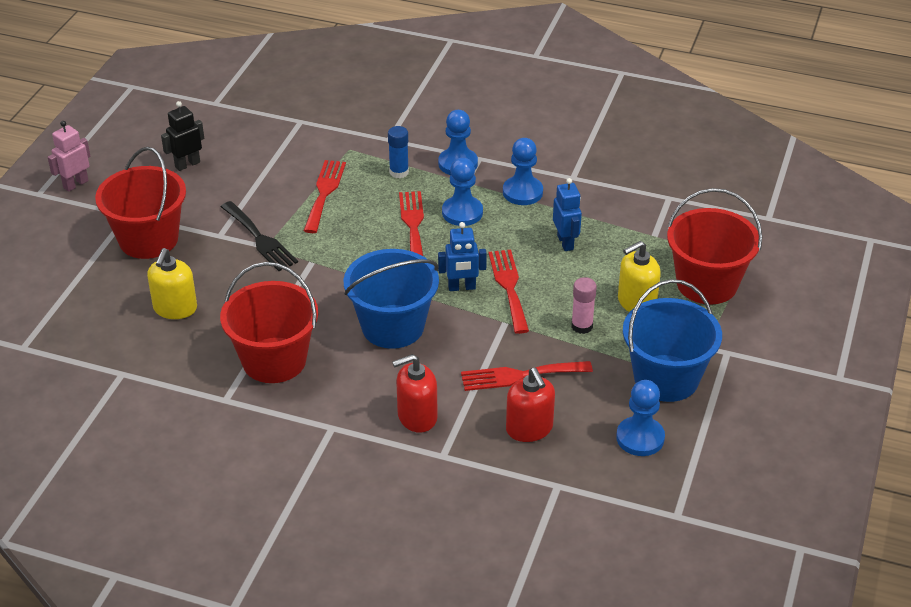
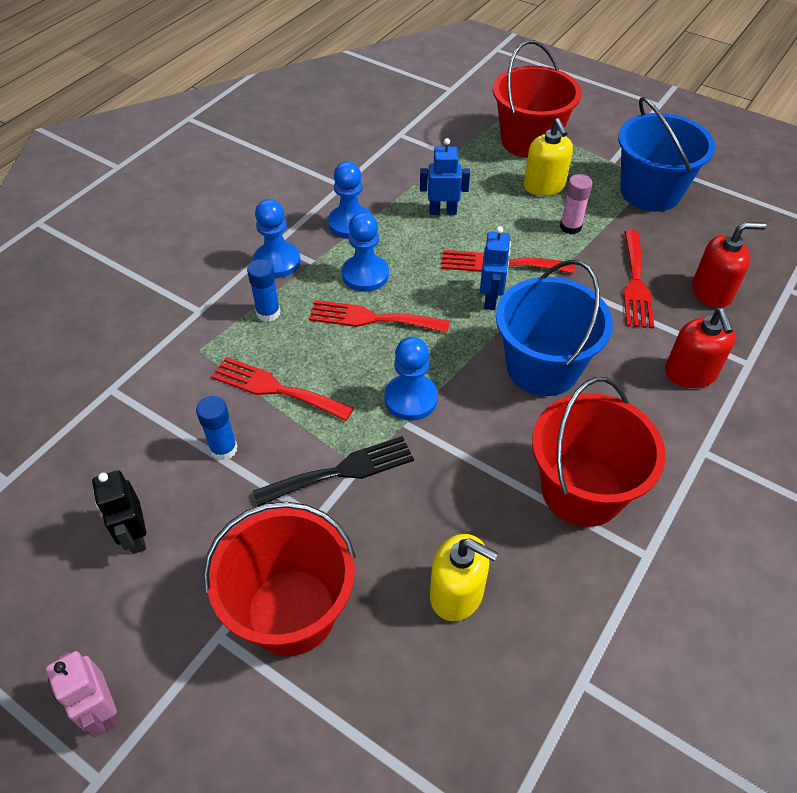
camera: 75 degrees left, 10 degrees up
blue pawn [616,380,665,456] -> blue pawn moved to [384,337,438,421]
none -> blue glue stick [196,396,238,460]

